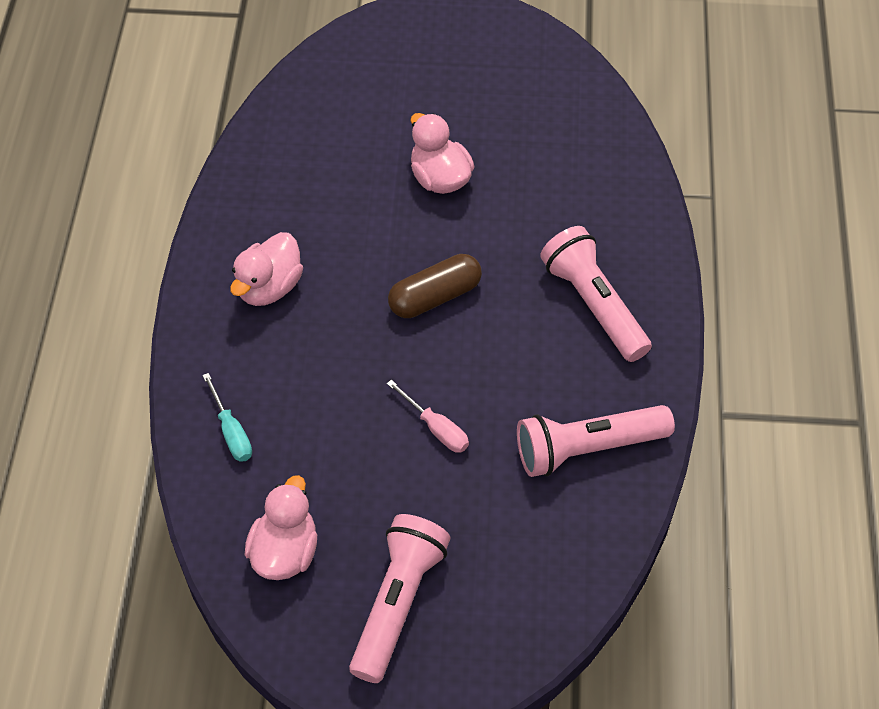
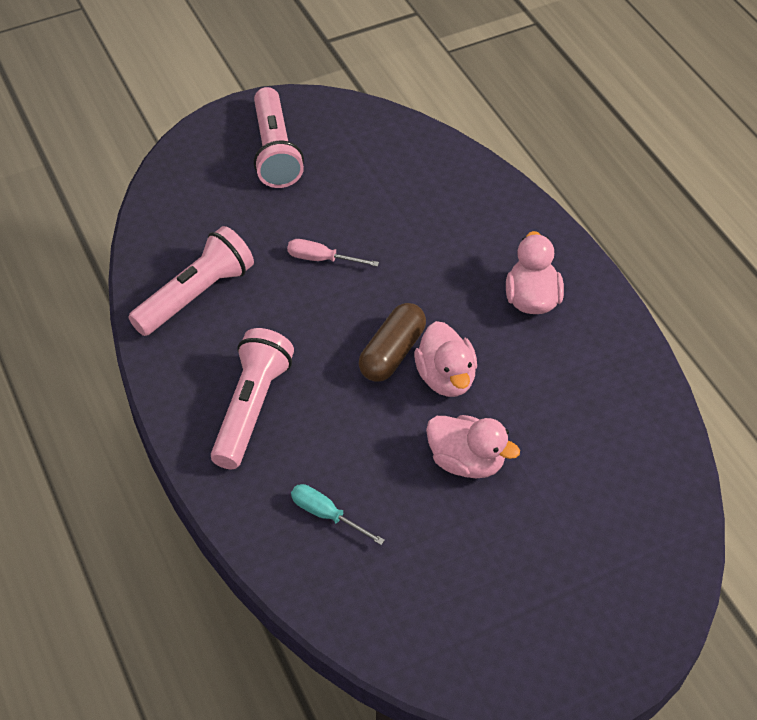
camera: 150 degrees right, 5 degrees down
turquoise screwdriver [202,373,252,462] -> turquoise screwdriver moved to [291,484,385,545]
pink duck [245,475,317,580] -> pink duck moved to [414,321,477,397]
pink flashlight [540,226,652,362] -> pink flashlight turned 105 degrees counterclockwise [211,328,294,469]

